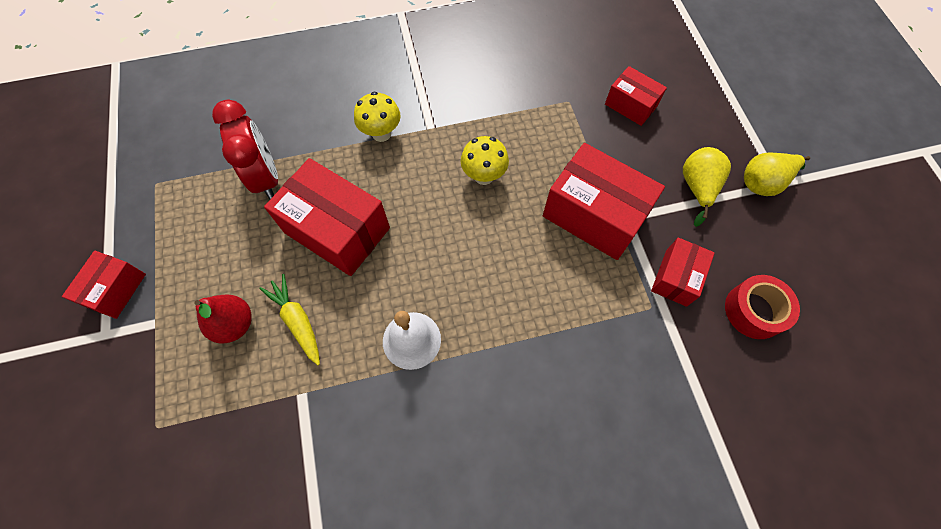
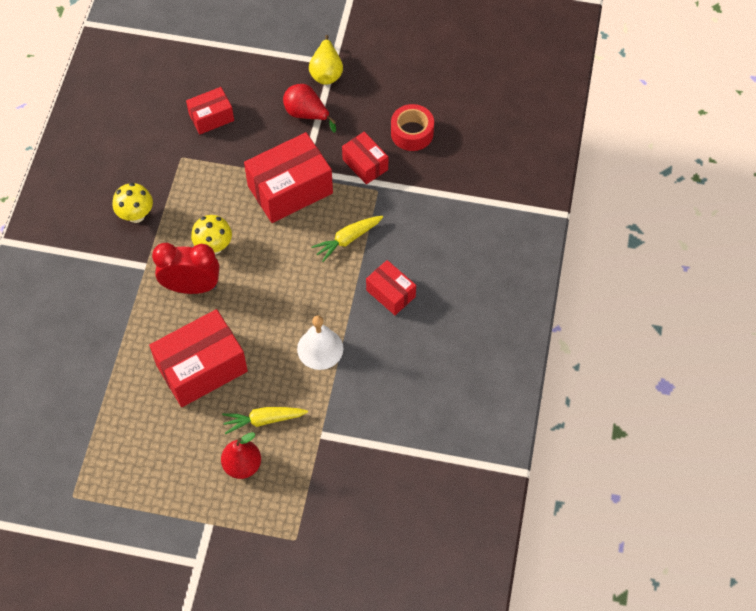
camera: 65 degrees left, 5 degrees down
red box [62,251,146,319] -> red box moved to [366,260,416,315]
red clock [212,99,278,199] -> red clock moved to [152,243,219,294]
yellow mushroom [354,92,401,142] -> yellow mushroom moved to [112,183,153,223]
yellow pear [683,147,731,227] -> red pear [283,84,336,132]
none -> yellow carrot [311,216,383,262]

